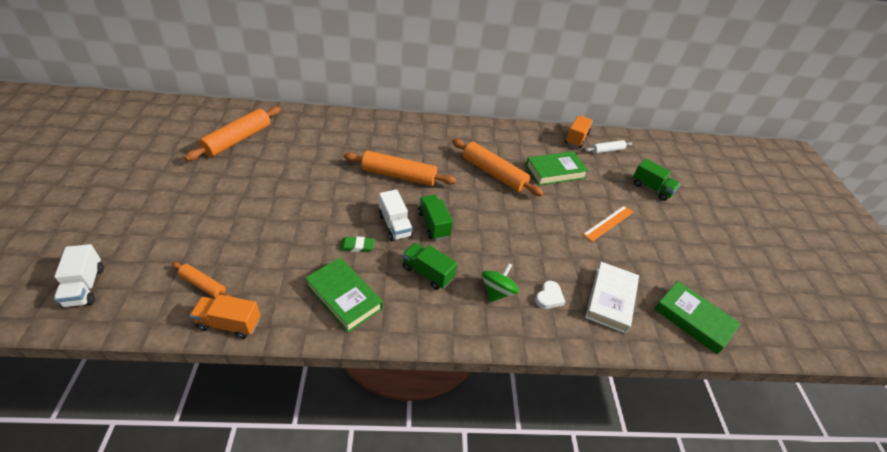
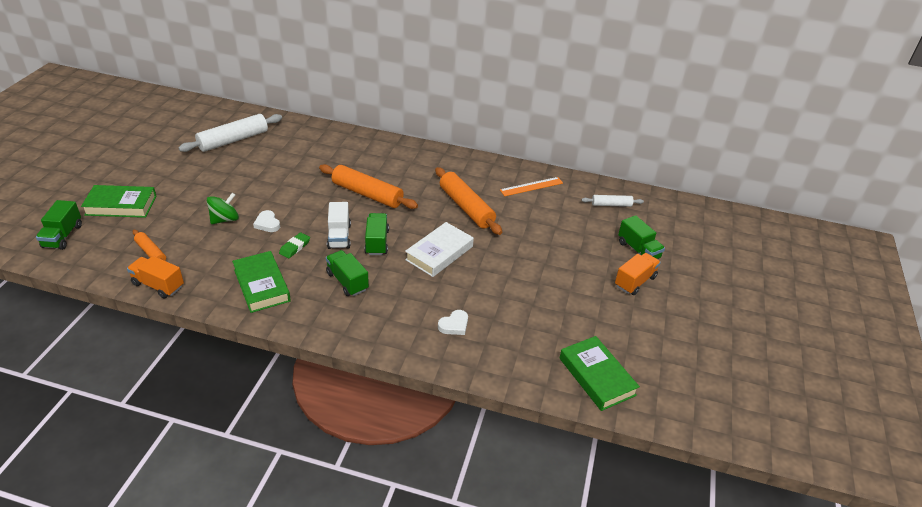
camera: 20 degrees right, 5 degrees down
white truck [54,244,104,308] -> green truck [36,200,82,250]
orange rolling pin [185,107,281,161] -> white rolling pin [178,114,282,152]
green eraser [339,236,375,252] -> green eraser turned 75 degrees counterclockwise [279,232,310,258]
green spinning top [482,263,519,302] -> green spinning top moved to [207,193,239,224]
green book [526,151,589,185] -> green book moved to [81,185,156,218]
orange truck [565,116,593,148] -> orange truck moved to [615,253,661,295]
orange ruler [583,206,633,242] -> orange ruler moved to [500,177,563,196]
white book [585,262,639,333] -> white book moved to [405,222,474,277]
none -> white heart [253,210,280,232]

